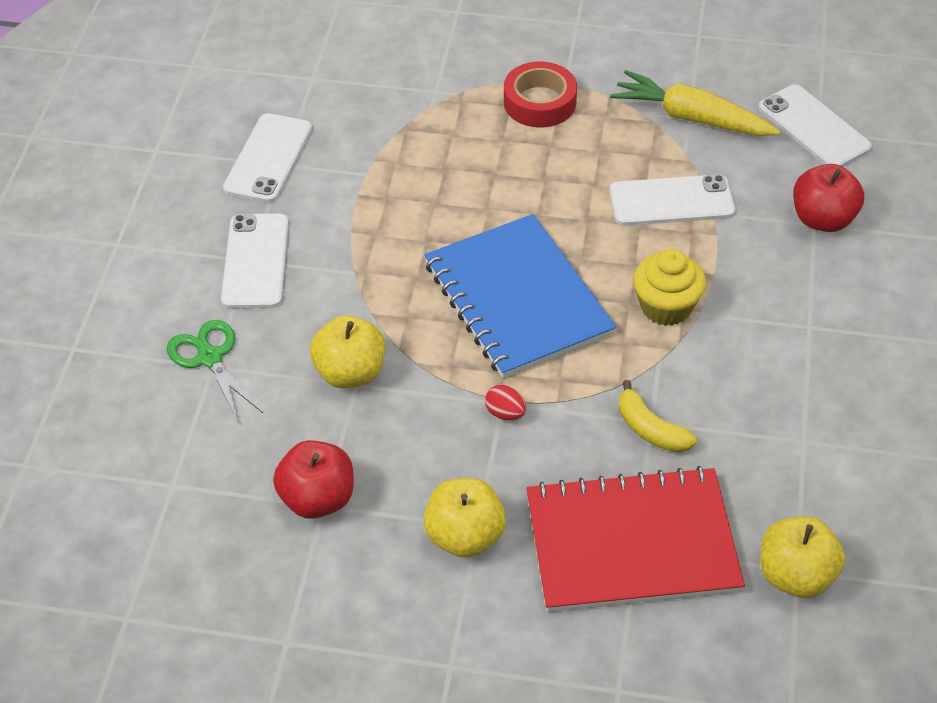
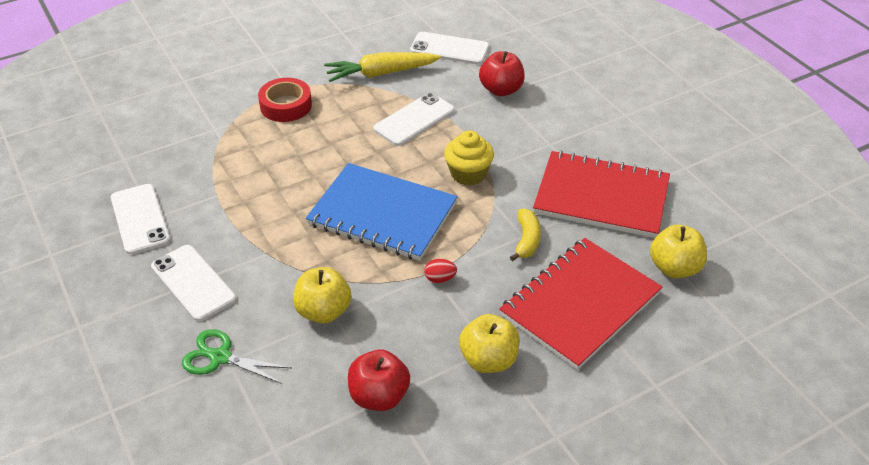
camera: 40 degrees left, 5 degrees down
yellow banana [619,380,697,453] -> yellow banana turned 90 degrees counterclockwise [510,209,541,261]
none -> red notebook [533,151,670,238]

